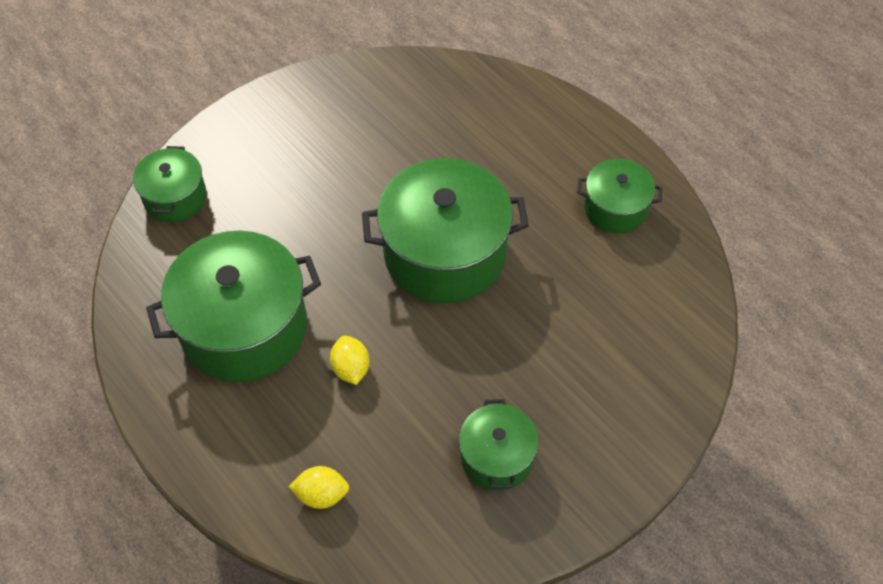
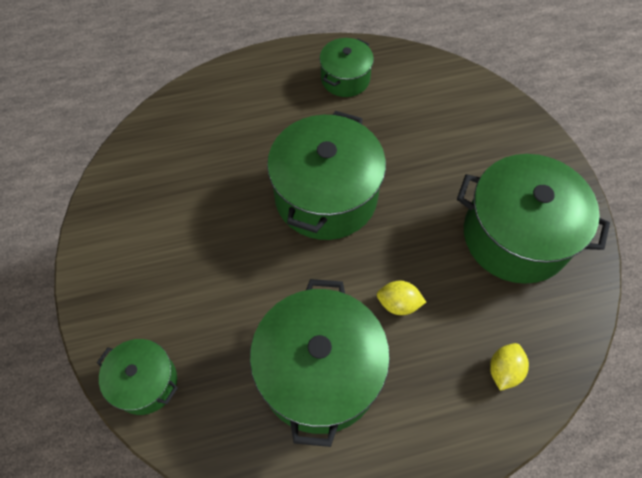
camera: 65 degrees left, 5 degrees up
green pot [459,399,538,491] -> green pot [457,154,610,284], size x1.86

